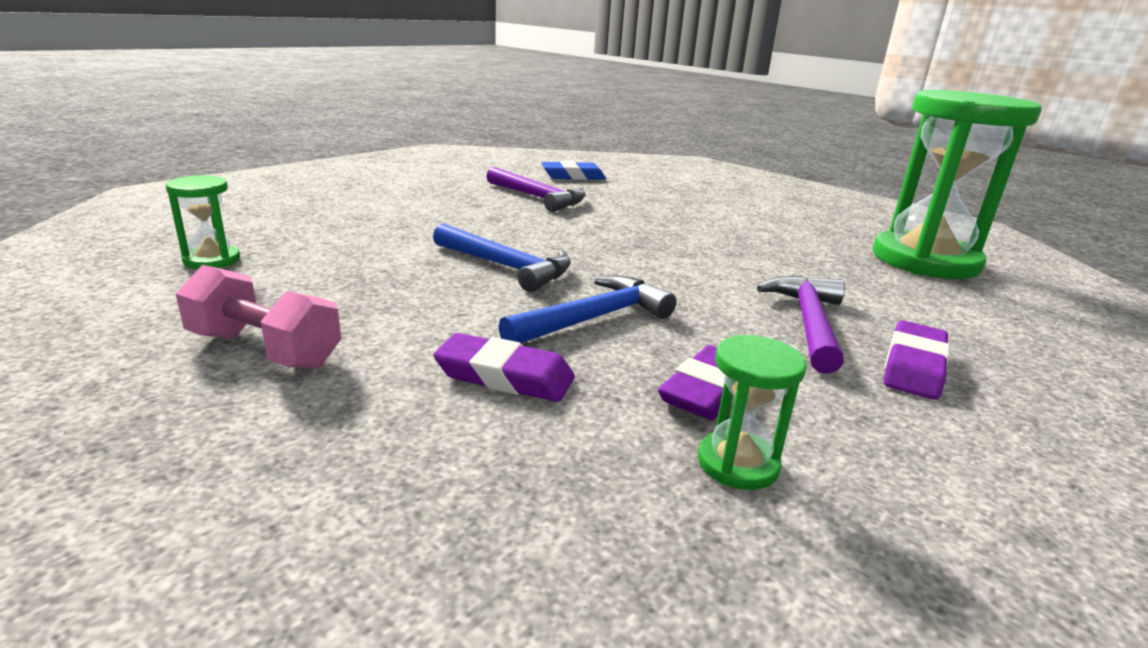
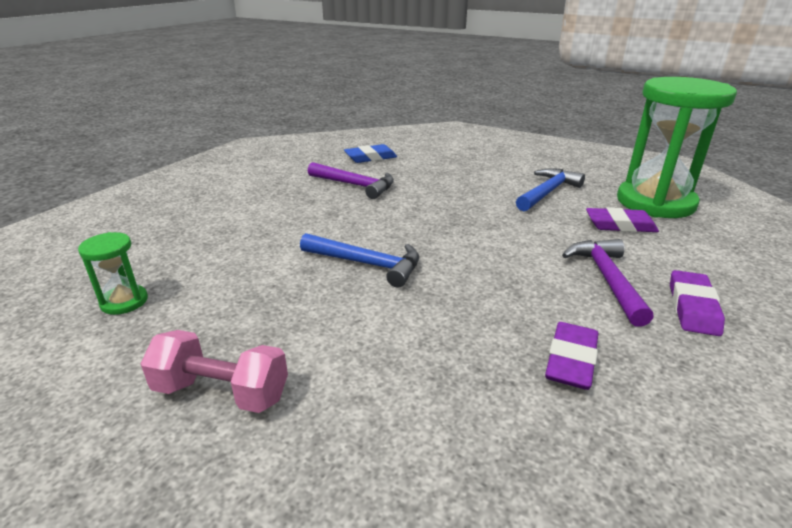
camera: 10 degrees left, 5 degrees up
purple eraser [433,333,575,402] -> purple eraser moved to [586,207,659,232]
blue hammer [498,276,677,343] -> blue hammer moved to [516,168,585,211]
green hourglass [698,335,807,490] -> none

